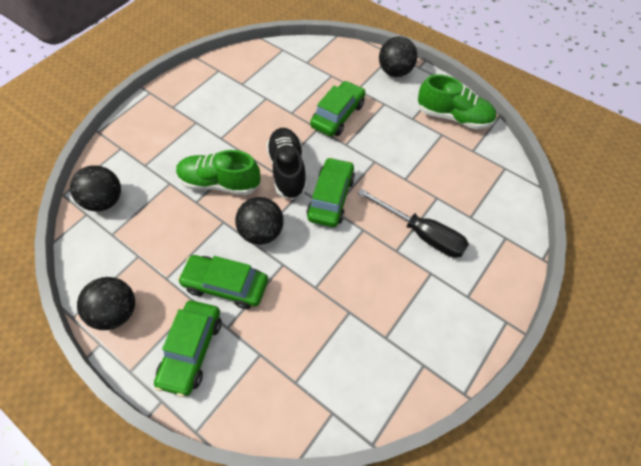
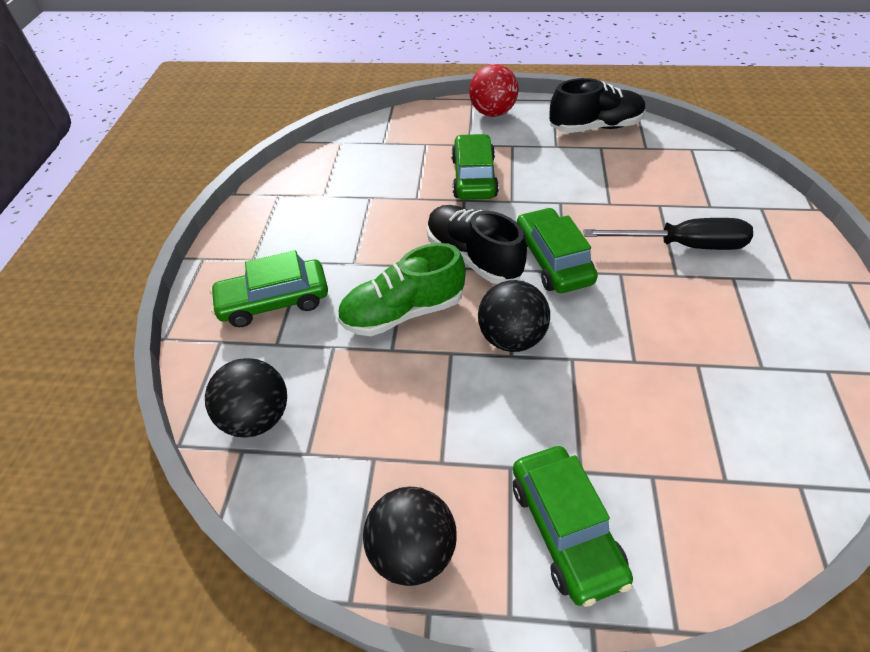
camera: 30 degrees left, 10 degrees down
green car [178,255,268,309] -> green car moved to [210,250,328,327]
black ball [379,36,417,77] -> red ball [469,64,518,117]
green shoe [418,75,496,129] -> black shoe [549,78,646,133]

